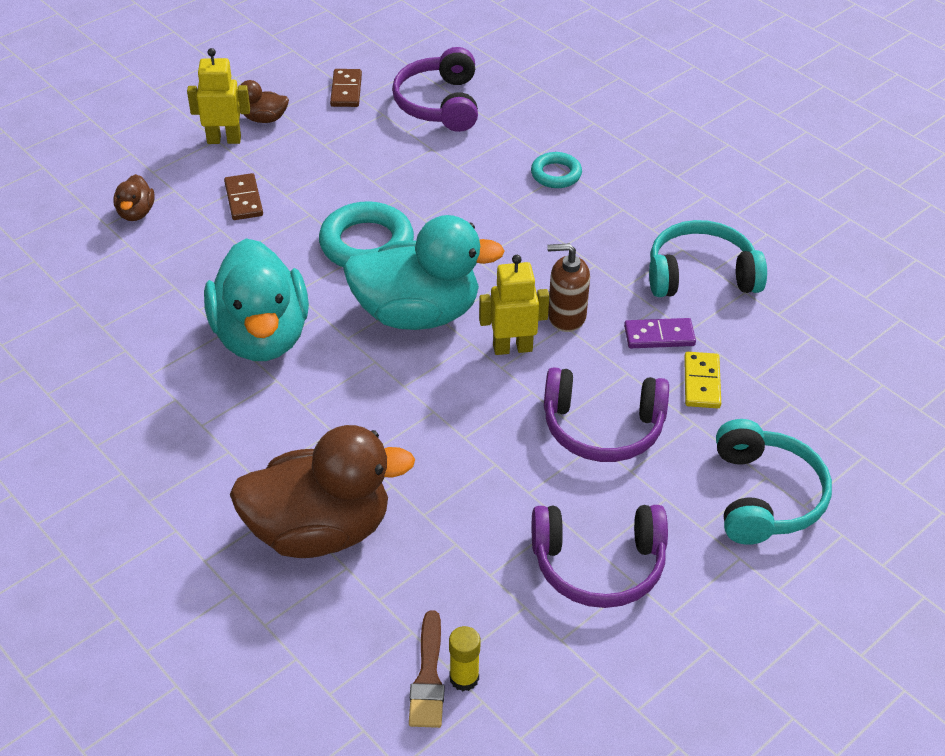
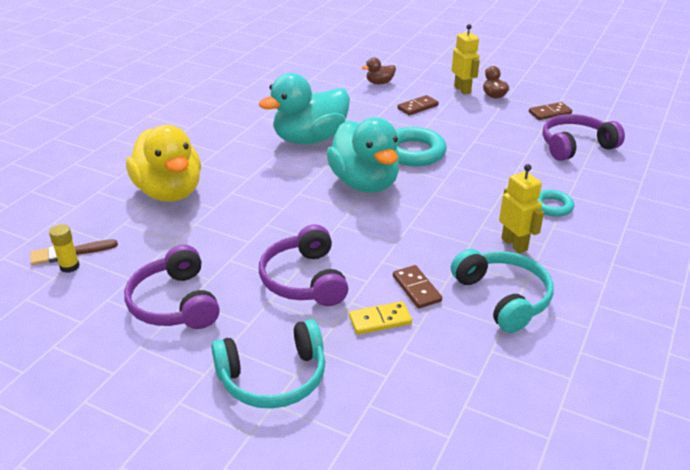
camera: 70 degrees right, 10 degrees down
brown duck [230,425,415,558] -> yellow duck [126,125,201,202]
yellow robot [479,255,549,355] -> yellow robot moved to [499,164,544,254]
brown soap dispenser [547,243,590,332] -> none
purple domino [624,318,696,348] -> brown domino [393,265,442,309]

